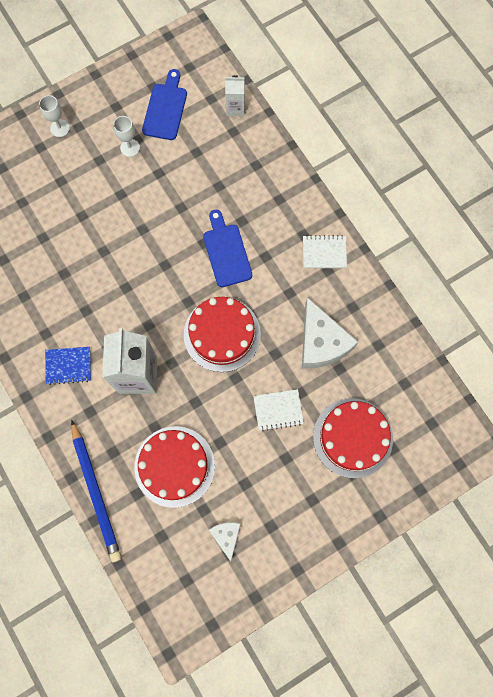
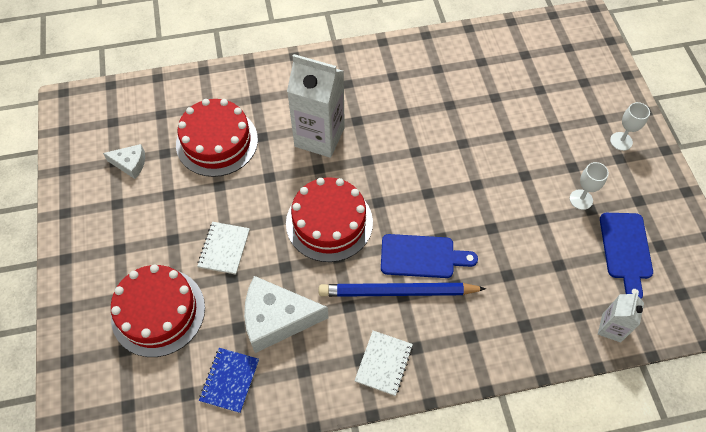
camera: 110 degrees right, 15 degrees down
blue notebook [45,347,91,385] -> blue notebook moved to [199,348,259,413]
blue pencil [71,420,121,562] -> blue pencil moved to [319,283,486,297]
blue cutting board [142,69,187,140] -> blue cutting board turned 60 degrees clockwise [600,213,653,299]

